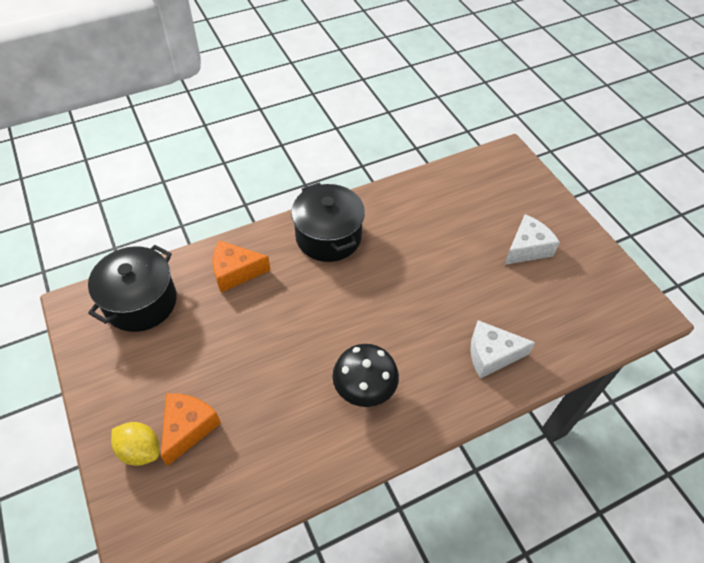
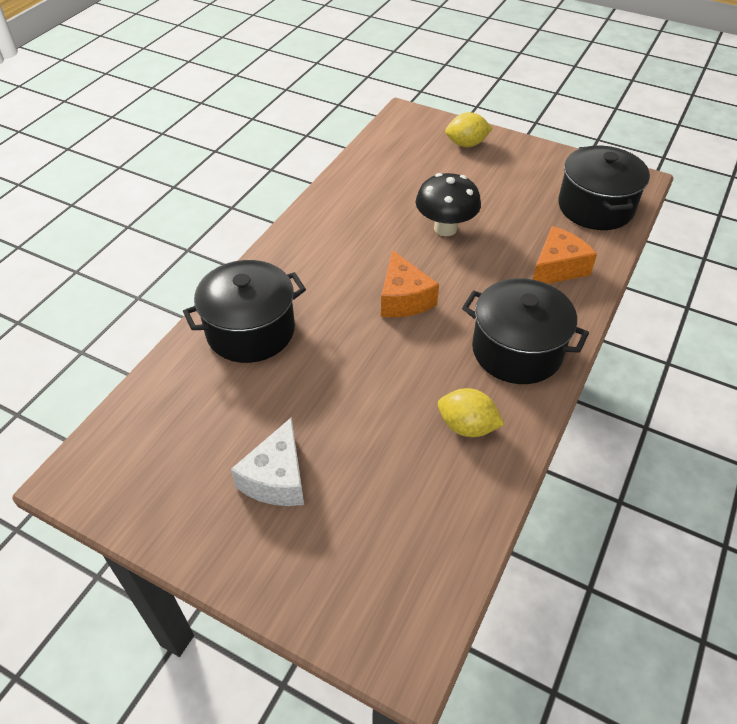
camera: 145 degrees right, 5 degrees down
orange cheese [161,393,221,466] -> orange cheese moved to [381,250,439,317]
black mushroom [332,344,399,407] -> black mushroom moved to [416,173,481,236]
white cheese [470,320,535,379] -> black pot [183,260,306,363]
none -> yellow lemon [438,388,504,437]

